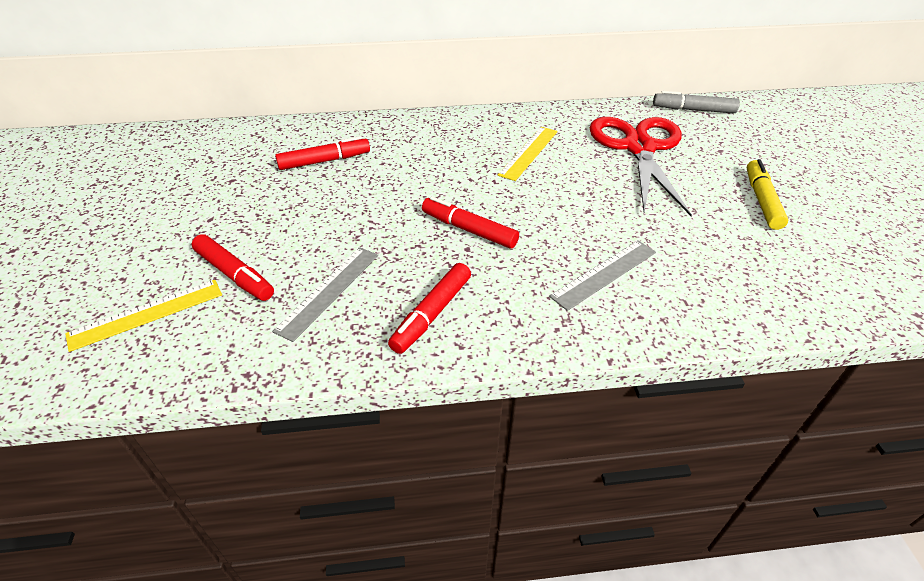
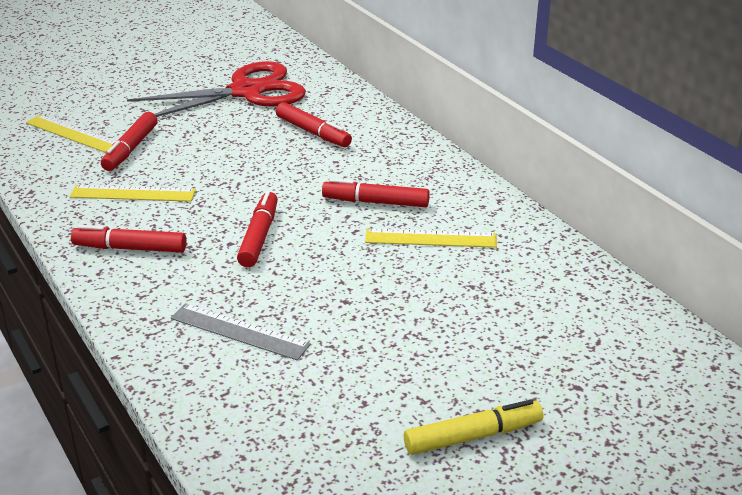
camera: 65 degrees right, 10 degrees down
grey ruler [272,247,378,342] -> yellow ruler [70,185,196,202]
red scissors [590,117,692,216] -> red scissors moved to [127,61,306,117]
grey marker [653,91,740,113] -> none
none -> red marker [322,179,430,207]

